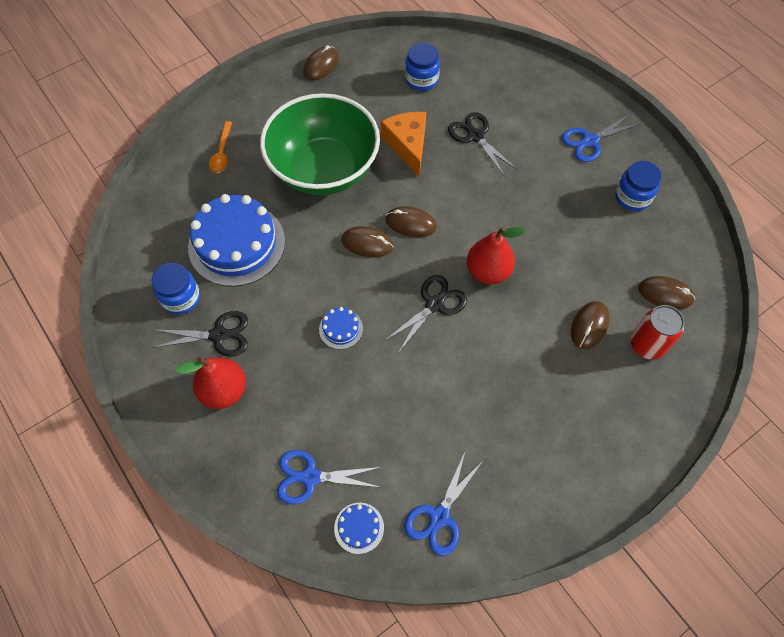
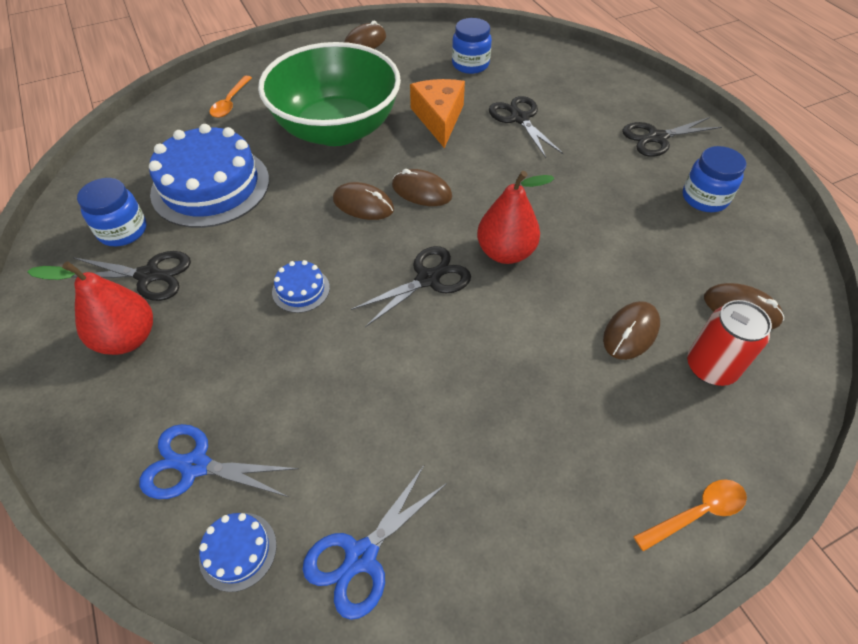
camera: 10 degrees right, 10 degrees down
blue scissors [561,113,641,162] -> black scissors [622,117,722,157]
none -> orange spoon [633,479,747,551]

